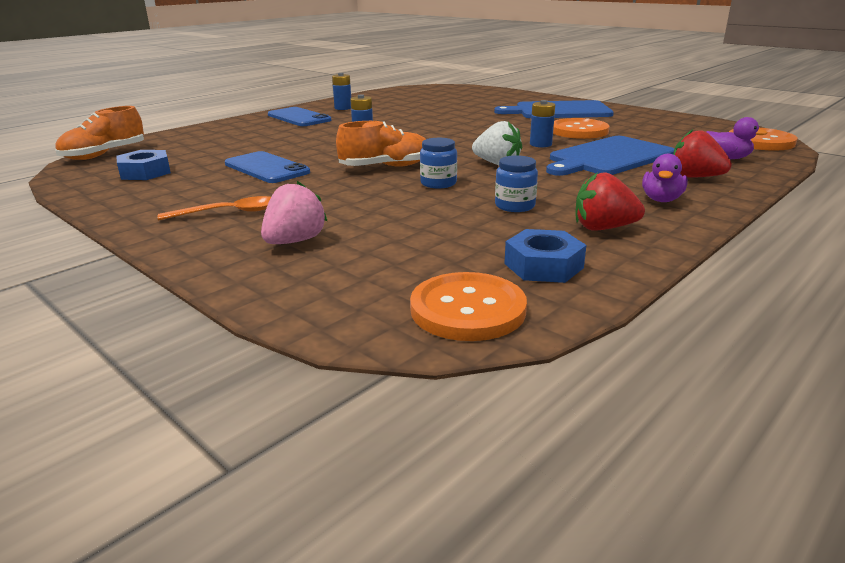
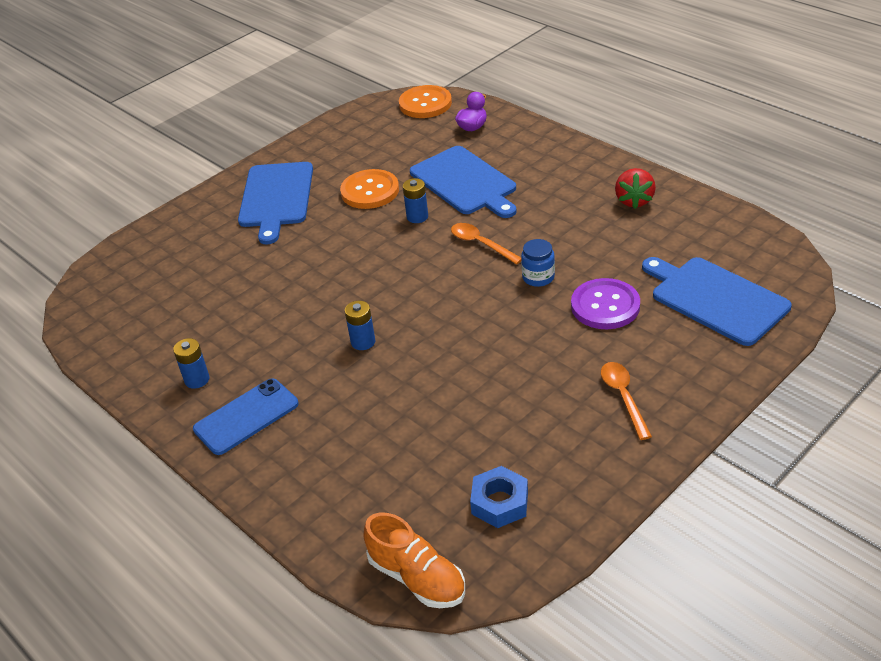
camera: 85 degrees left, 15 degrees up
blue phone [225,151,310,183] -> none
pink strawberry [261,181,327,244] -> none
orange shoe [336,121,426,167] -> none
orange button [410,272,527,341] -> none
white strawberry [472,121,522,165] -> orange spoon [451,223,521,264]
blue jar [495,155,538,212] -> none
blue nut [504,229,586,283] -> none
purple duck [642,154,688,202] -> none
red strawberry [673,129,732,178] -> none
none -> purple button [571,278,640,329]
none -> blue cutting board [642,257,792,346]

